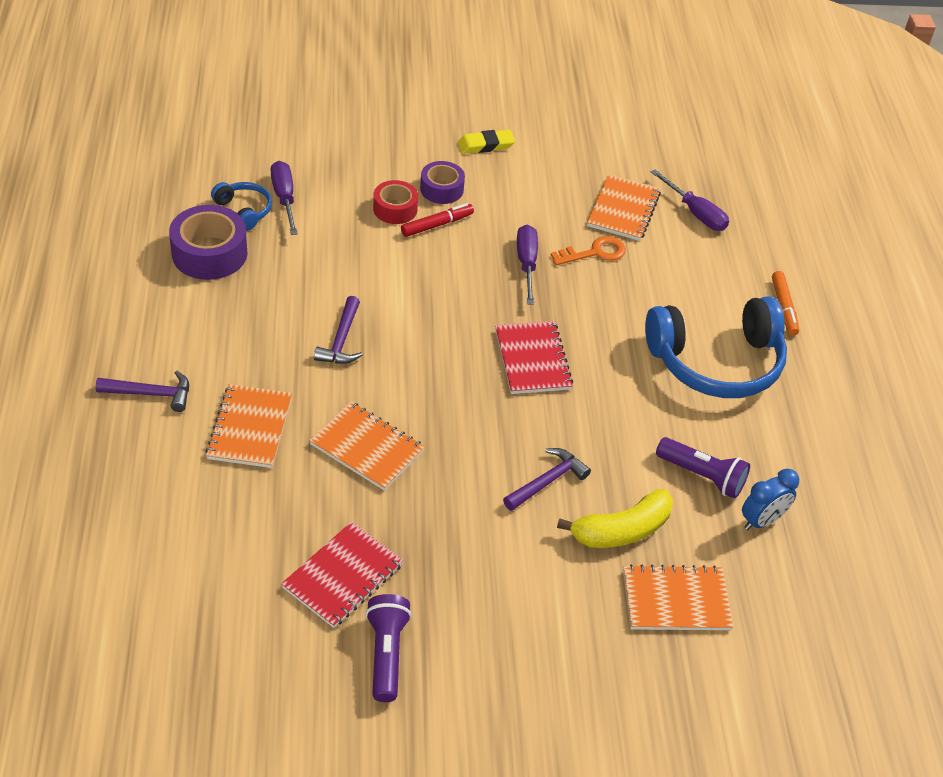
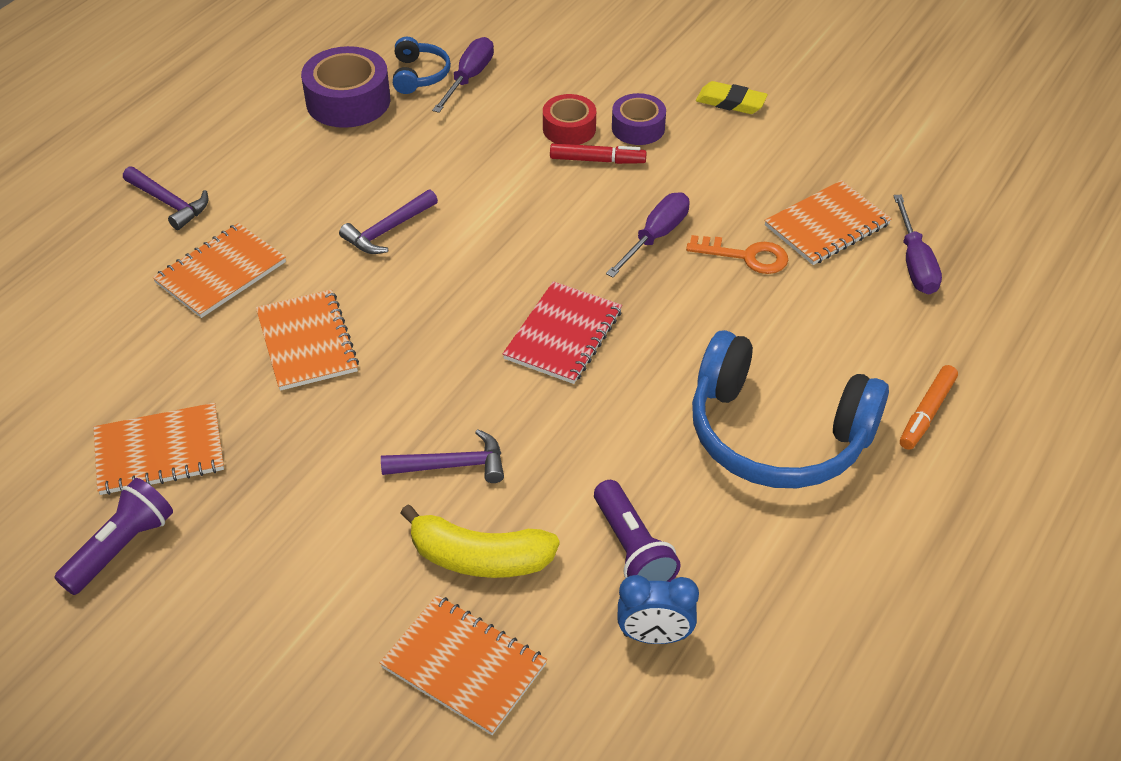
camera: 40 degrees right, 0 degrees up
red notebook [281,522,404,628] -> orange notebook [93,403,224,495]

